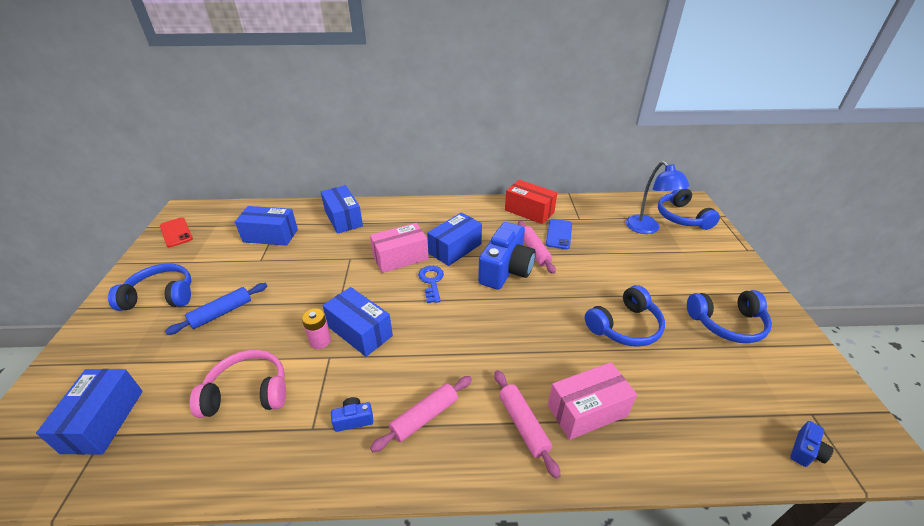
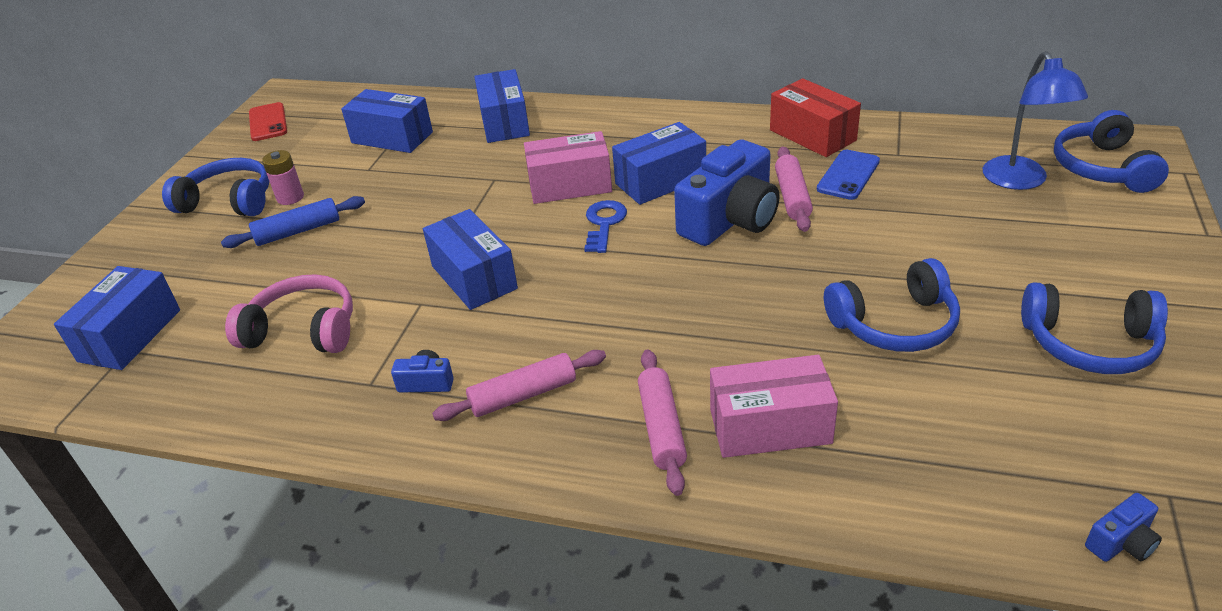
camera: 20 degrees right, 0 degrees up
pink battery [302,309,331,349] -> pink battery moved to [262,150,304,205]

